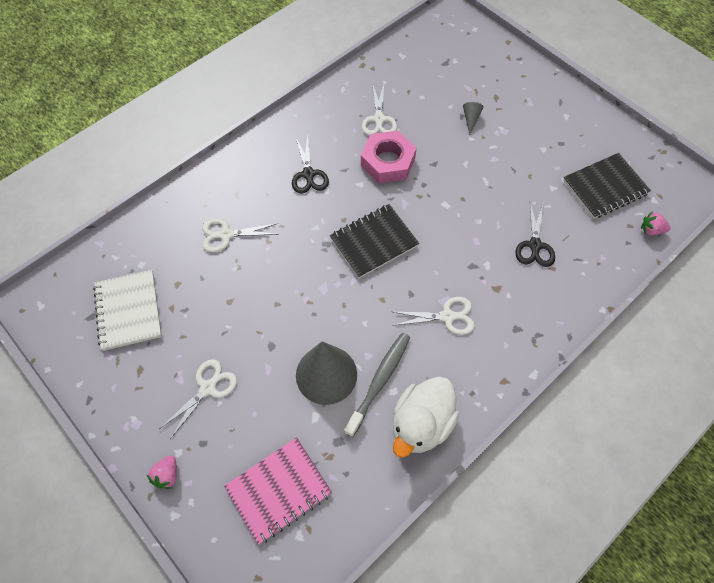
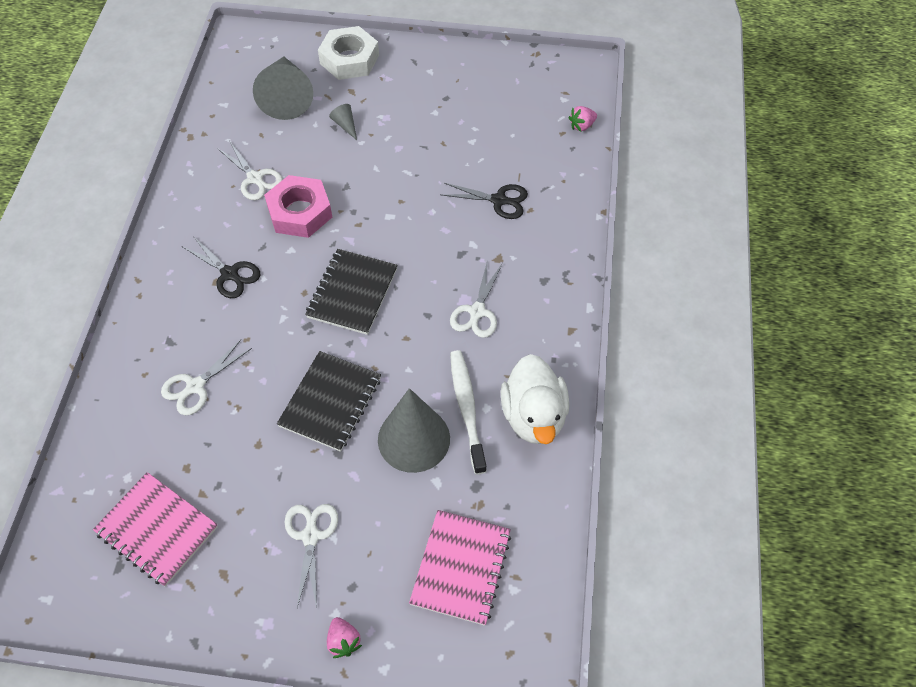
camera: 40 degrees left, 5 degrees down
white notebook [93,270,162,351] -> pink notebook [93,472,218,587]
grey toothbrush [344,333,410,437] -> white toothbrush [450,350,487,474]
white scissors [392,297,475,335] -> white scissors turned 150 degrees clockwise [450,263,503,338]
black scissors [515,202,555,267] -> black scissors turned 45 degrees counterclockwise [440,183,528,219]
black notebook [563,153,651,219] -> black notebook moved to [277,351,381,452]
none -> grey cone [253,57,313,120]
none -> white nut [318,26,379,80]

